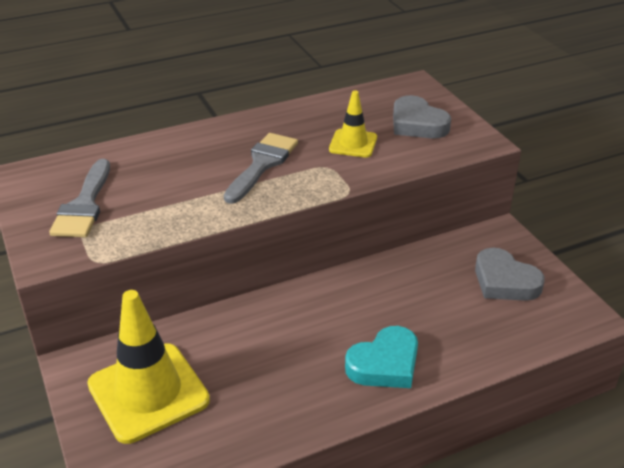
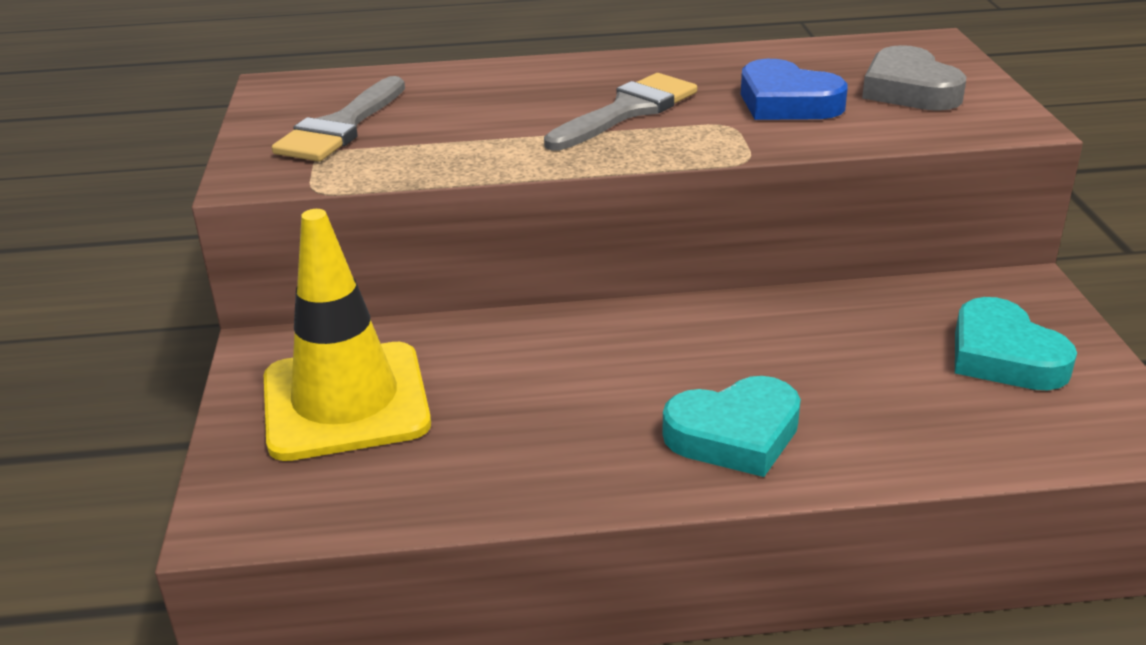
camera: 20 degrees right, 5 degrees down
yellow traffic cone [329,91,377,157] -> blue heart [741,59,848,120]
grey heart [475,248,545,301] -> turquoise heart [955,297,1077,391]

